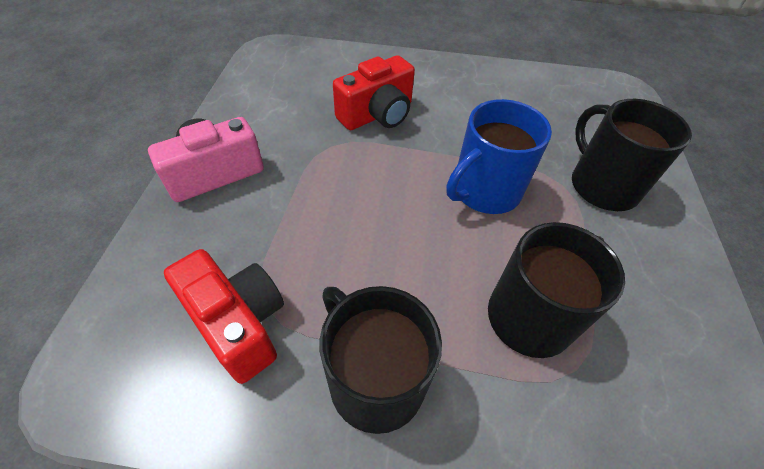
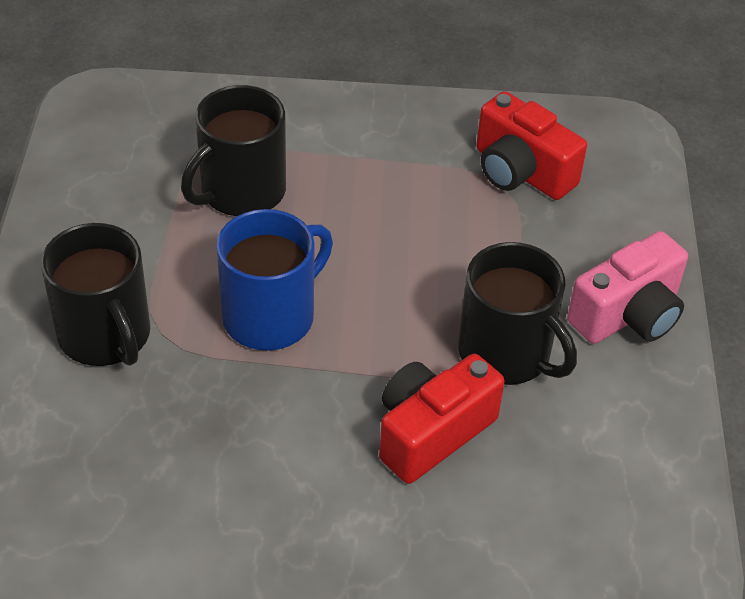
camera: 175 degrees right, 5 degrees down
black mug [320,286,442,434] -> black mug moved to [458,242,577,385]

